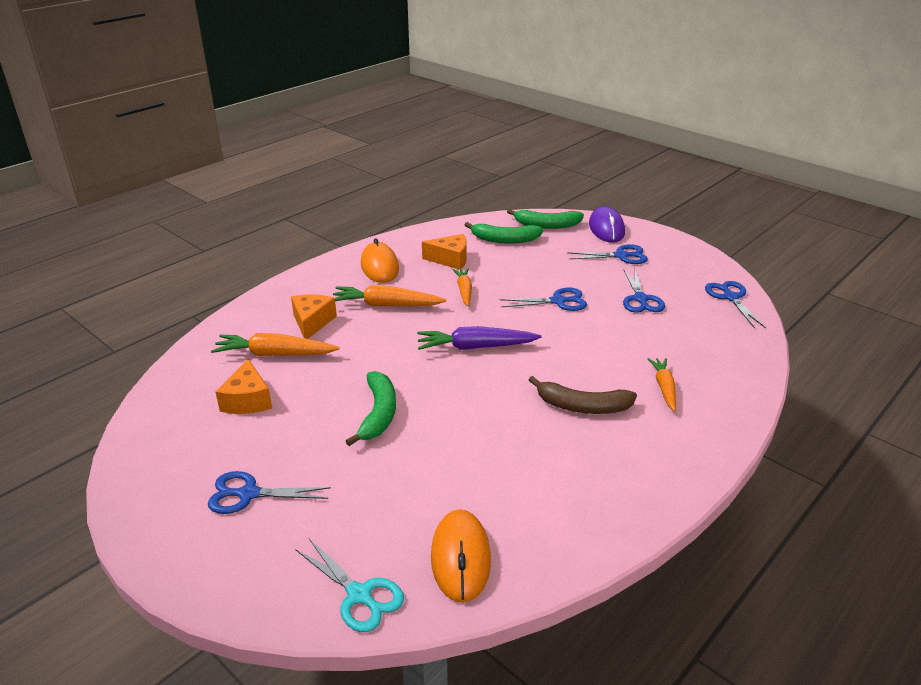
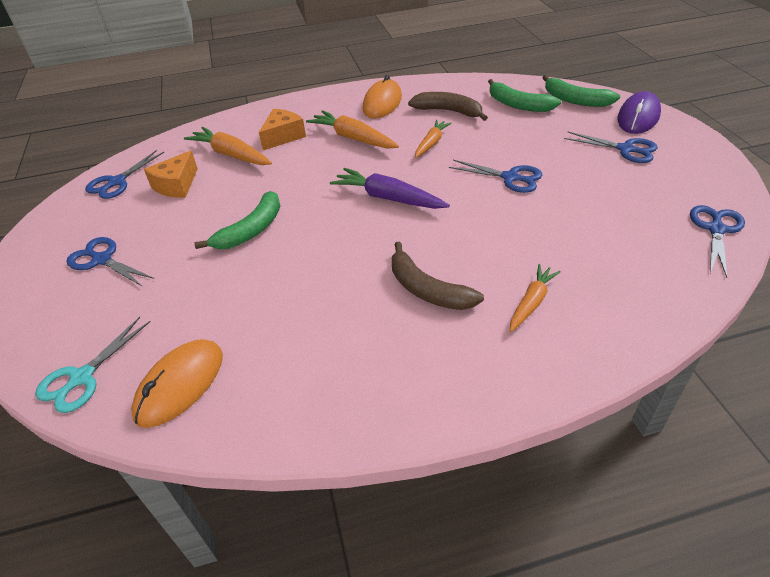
camera: 35 degrees right, 10 degrees up
turquoise scissors [295,539,404,632] -> turquoise scissors turned 45 degrees clockwise [35,317,151,413]
orange cheese [422,234,467,270] -> brown banana [408,92,488,121]
blue scissors [623,270,665,313] -> blue scissors moved to [85,150,164,199]

